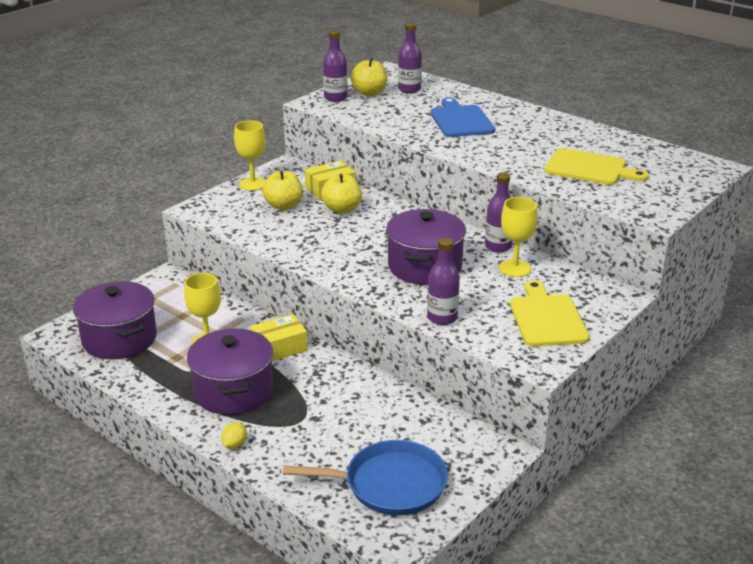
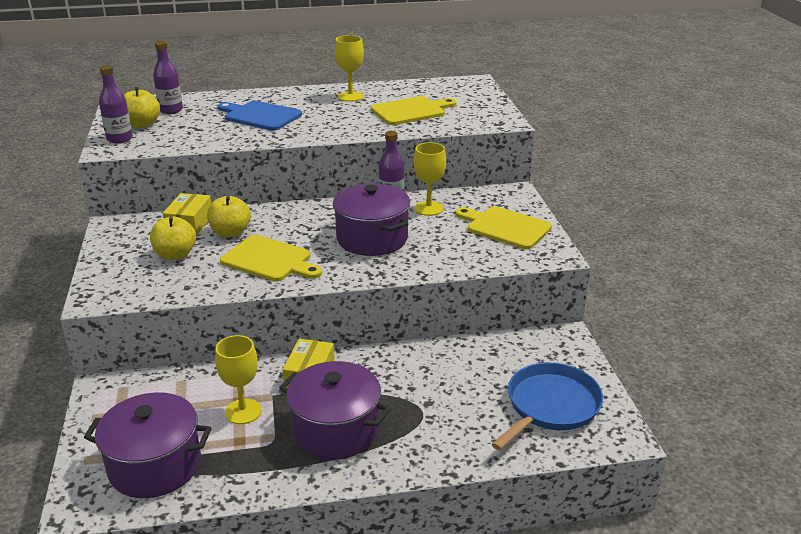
camera: 50 degrees left, 0 degrees up
yellow lemon [221,422,247,449] -> none
yellow goblet [234,121,266,191] -> yellow goblet moved to [335,35,364,102]
purple bottle [427,238,460,325] -> none
none -> yellow cutting board [220,235,322,282]

